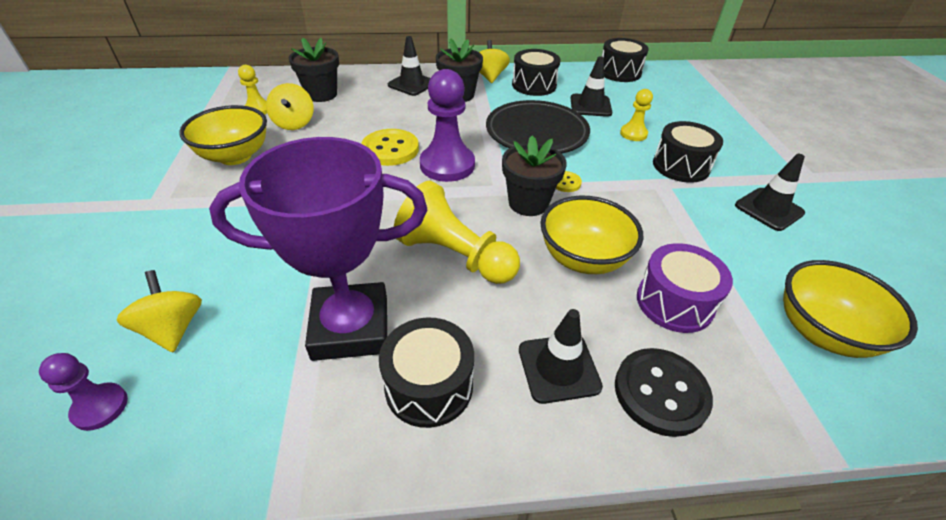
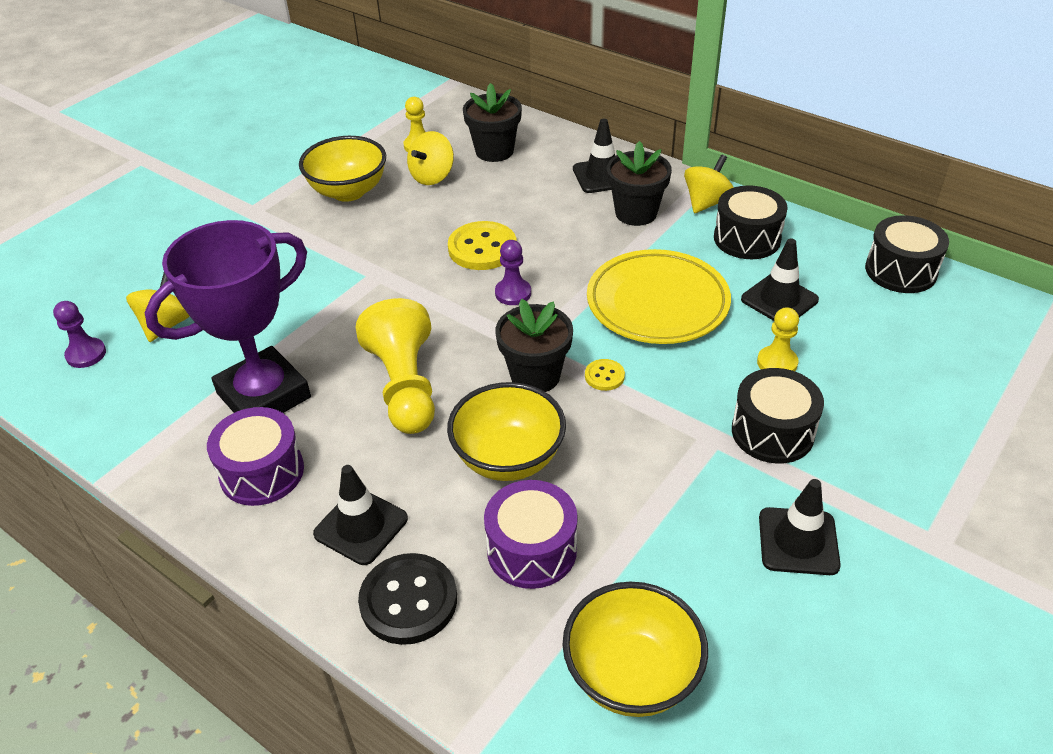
camera: 45 degrees right, 0 degrees up
purple trophy [209,137,427,361] -> purple trophy turned 75 degrees counterclockwise [145,220,311,413]
black drum [379,317,474,428] -> purple drum [207,407,304,506]
purple pawn [420,69,475,182] -> purple pawn [495,240,531,305], size x0.53
black plate [486,100,590,154] -> yellow plate [587,249,731,344]

